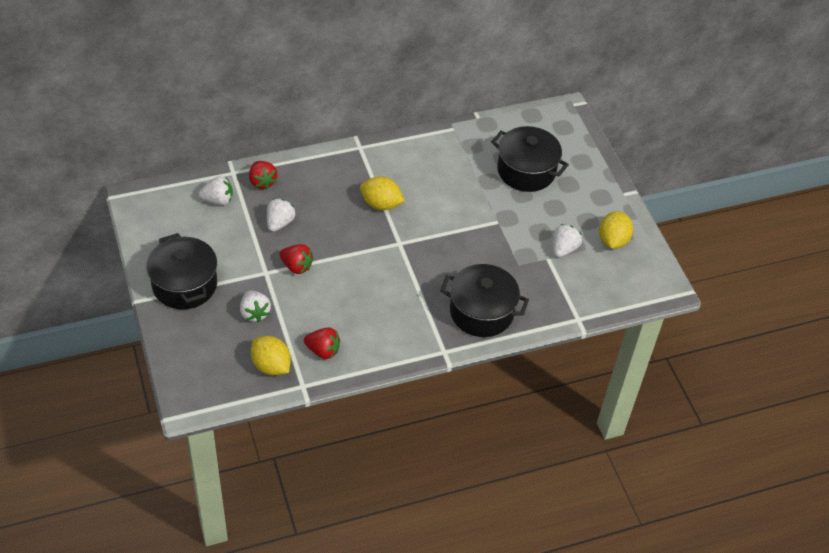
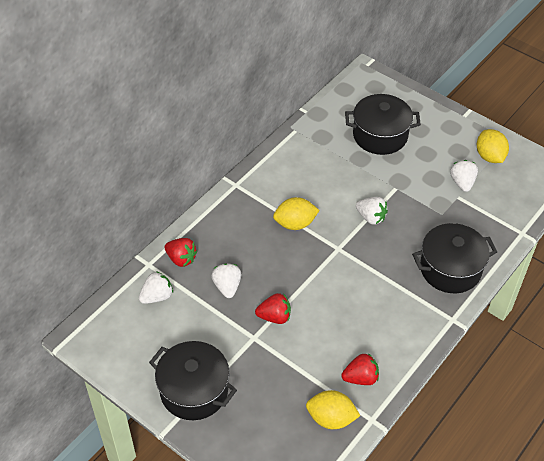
camera: 30 degrees left, 0 degrees up
white strawberry [240,290,271,322] -> white strawberry moved to [356,197,388,225]

